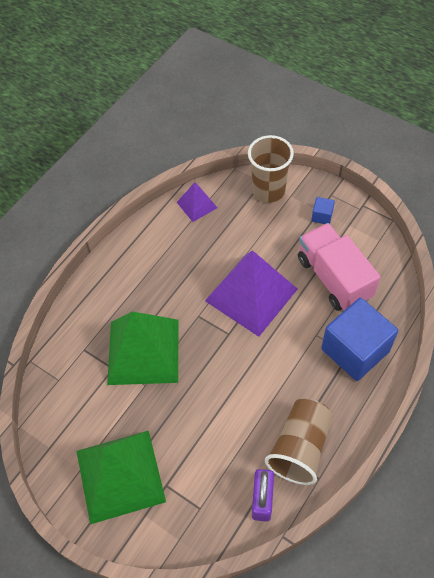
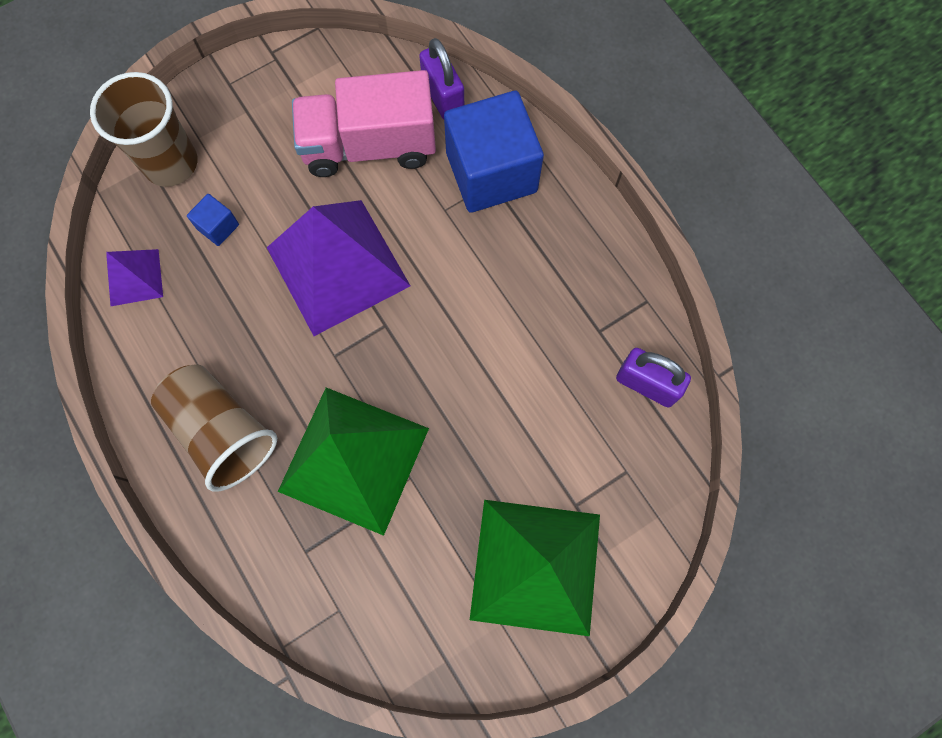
camera: 70 degrees left, 15 degrees up
brown cup [265,398,333,485] -> brown cup moved to [151,365,277,492]
blue cube [311,197,335,224] -> blue cube moved to [187,194,239,246]
none -> purple padlock [419,38,464,119]

